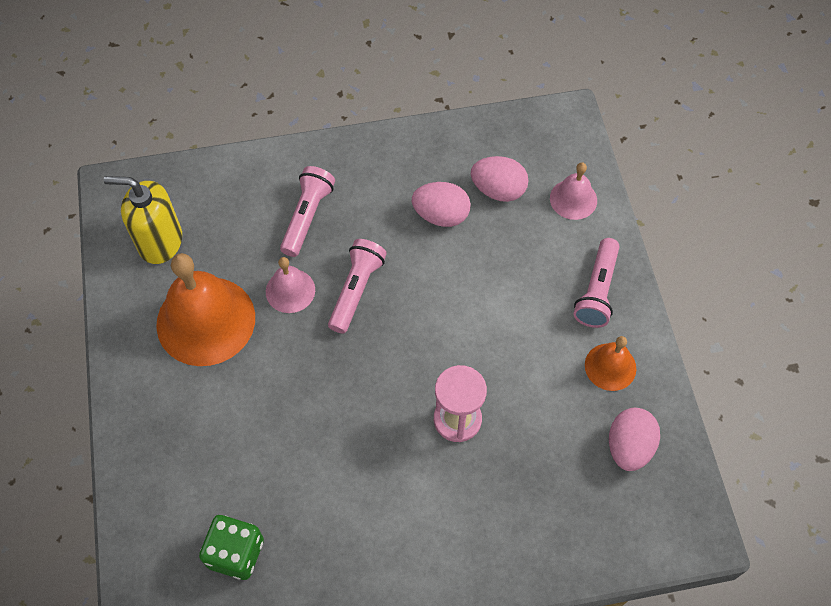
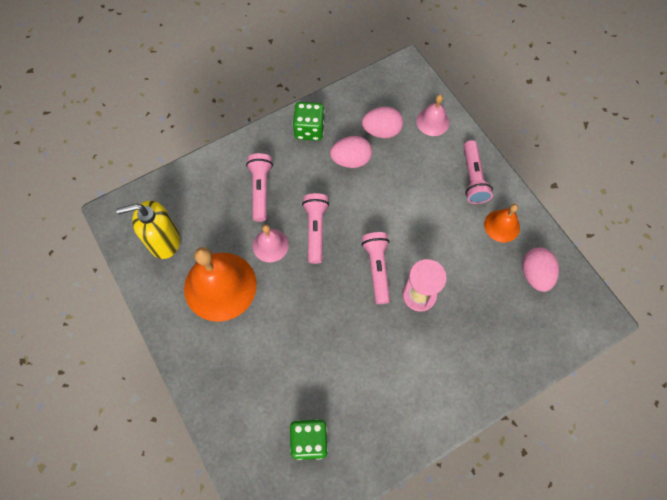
camera: 20 degrees left, 5 degrees up
none -> green dice [293,102,325,141]
none -> pink flashlight [362,232,390,304]

